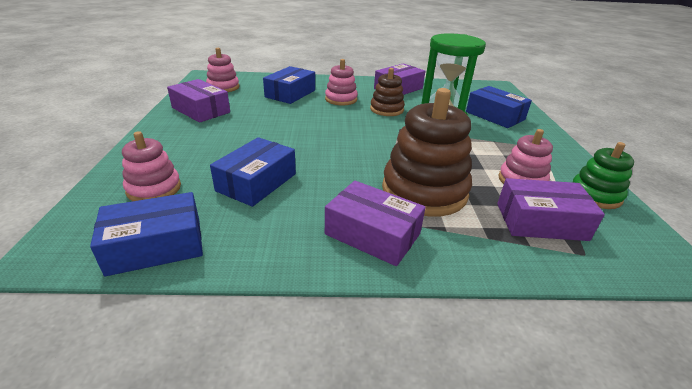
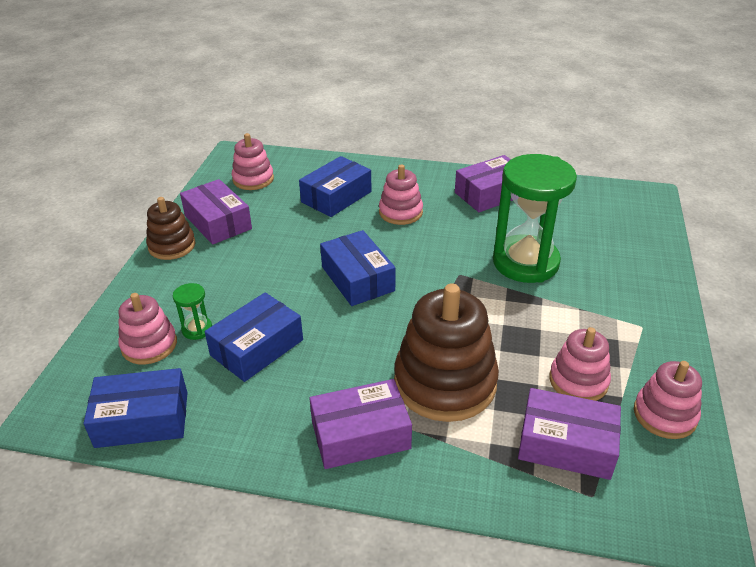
camera: 15 degrees right, 5 degrees up
purple box [325,181,426,266] -> purple box turned 60 degrees counterclockwise [309,379,412,469]
brown stacking toy [370,68,405,116] -> brown stacking toy moved to [146,197,196,260]
blue box [466,86,532,128] -> blue box moved to [320,230,395,306]
green stacking toy [572,142,634,209] -> pink stacking toy [634,361,702,439]
none -> green hourglass [173,283,212,340]

